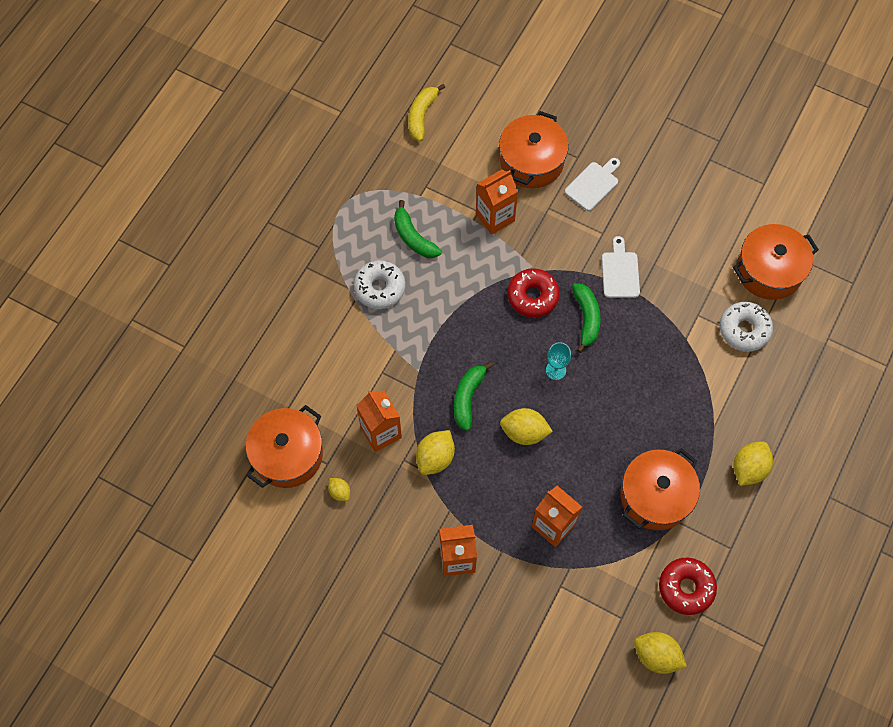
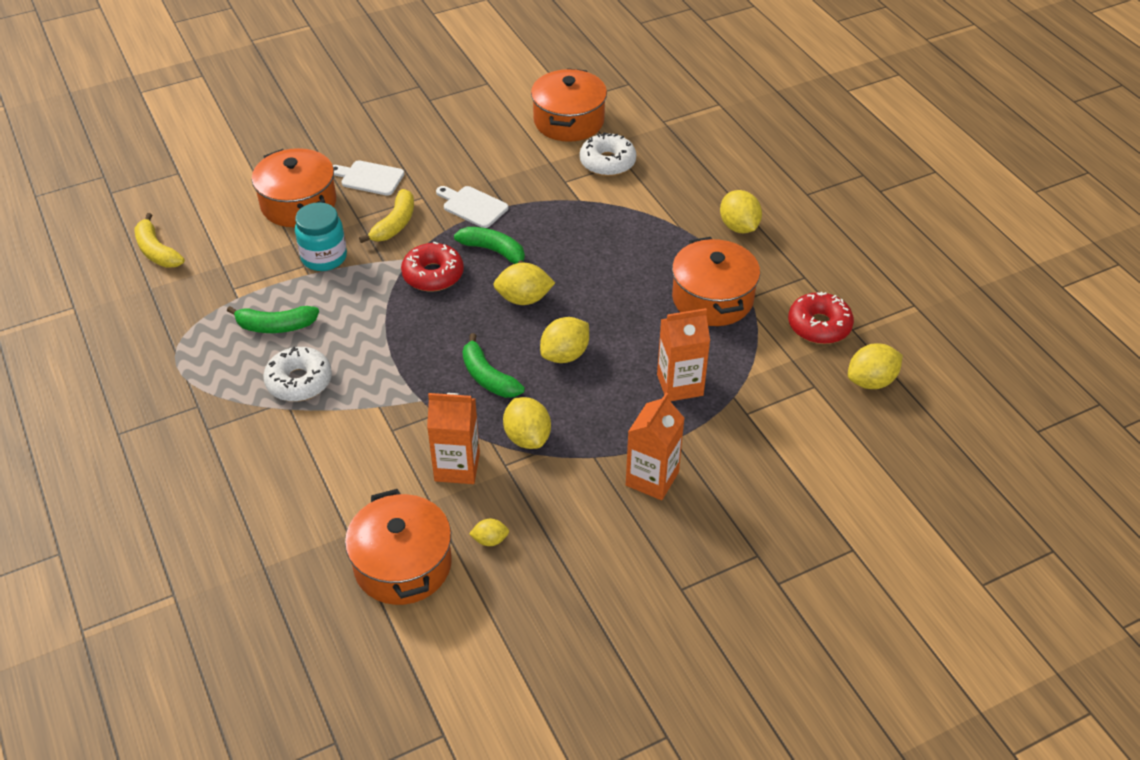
camera: 55 degrees left, 20 degrees down
orange carton [476,169,518,235] -> turquoise jar [295,202,347,271]
turquoise goblet [546,342,571,380] -> yellow lemon [493,263,555,305]
white cutting board [565,158,620,211] -> white cutting board turned 60 degrees counterclockwise [333,160,404,196]
none -> yellow banana [359,189,414,243]

